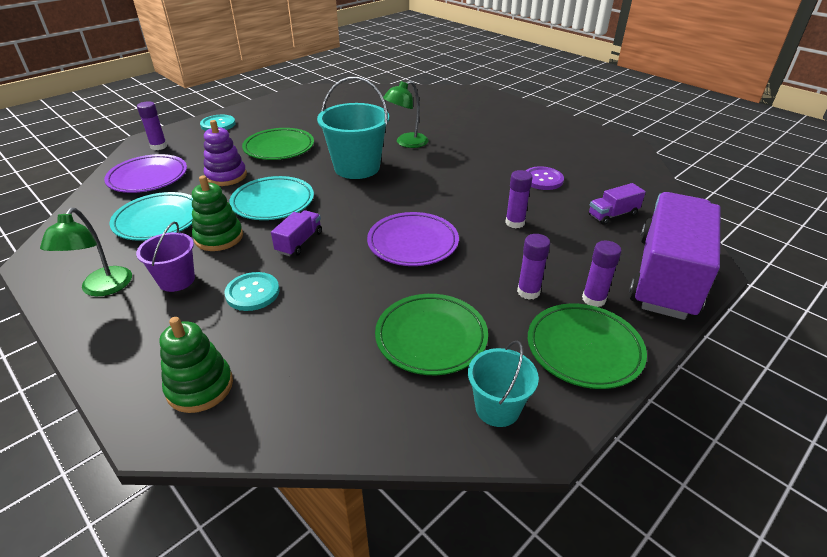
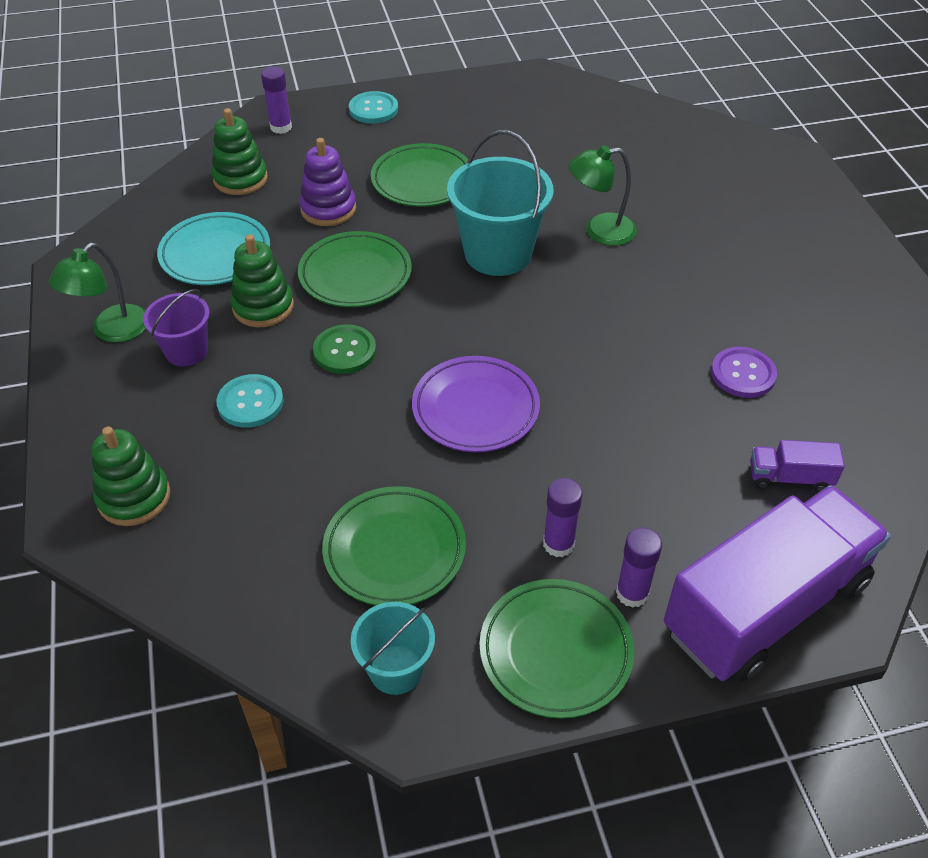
camera: 30 degrees right, 10 degrees up
purple plate [104,154,187,193] -> green stacking toy [211,108,268,195]
turquoise plate [229,176,314,220] -> green plate [298,231,412,307]
purple truck [271,210,322,256] -> green button [313,324,376,374]
purple glue stick [505,170,532,228] -> none

